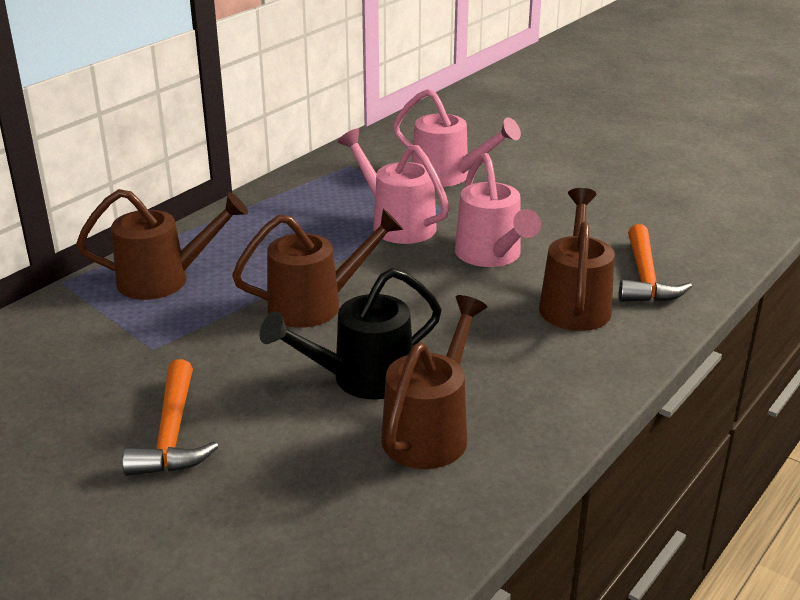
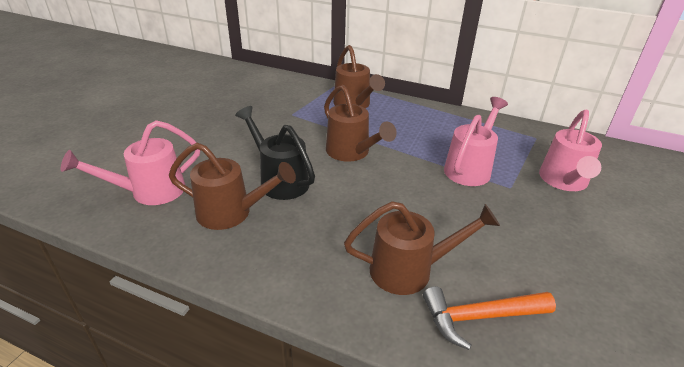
camera: 75 degrees right, 5 degrees up
orange hammer [122,359,219,476] -> none
pink watering can [455,153,541,267] -> pink watering can moved to [61,120,200,205]

